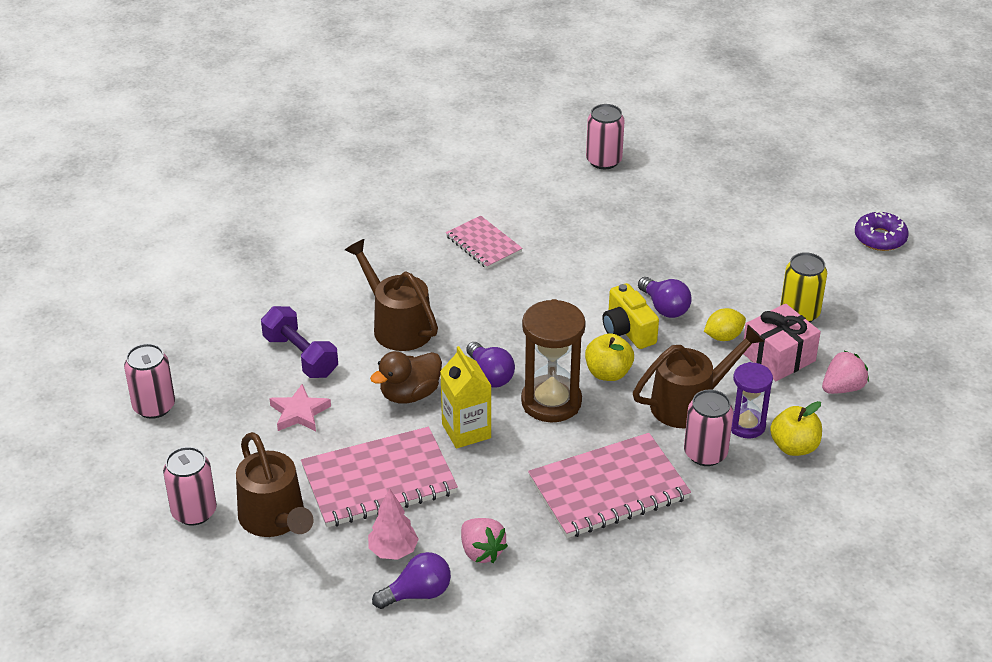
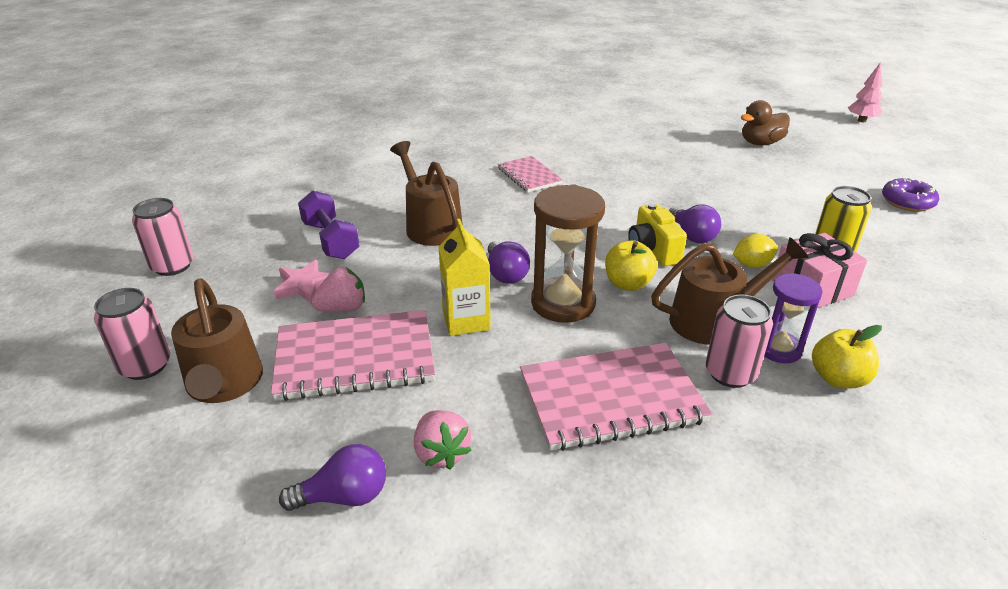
camera: 10 degrees right, 5 degrees down
pink tree [368,488,419,560] -> pink tree moved to [848,62,883,122]
brown duck [370,351,442,404] -> brown duck moved to [740,100,790,145]
pink can [586,104,625,169] -> none
pink strawberry [822,351,869,394] -> pink strawberry moved to [311,268,365,312]

